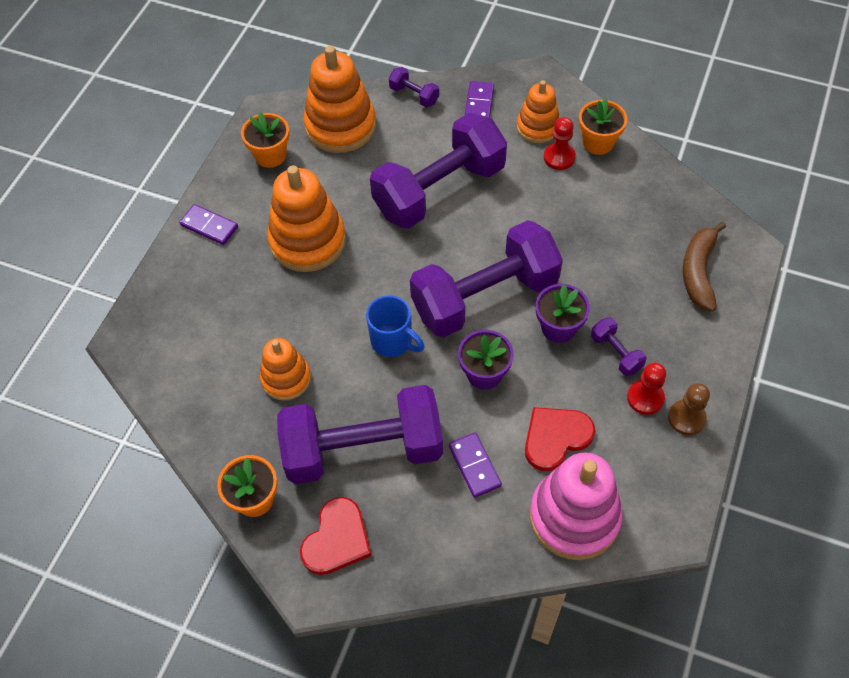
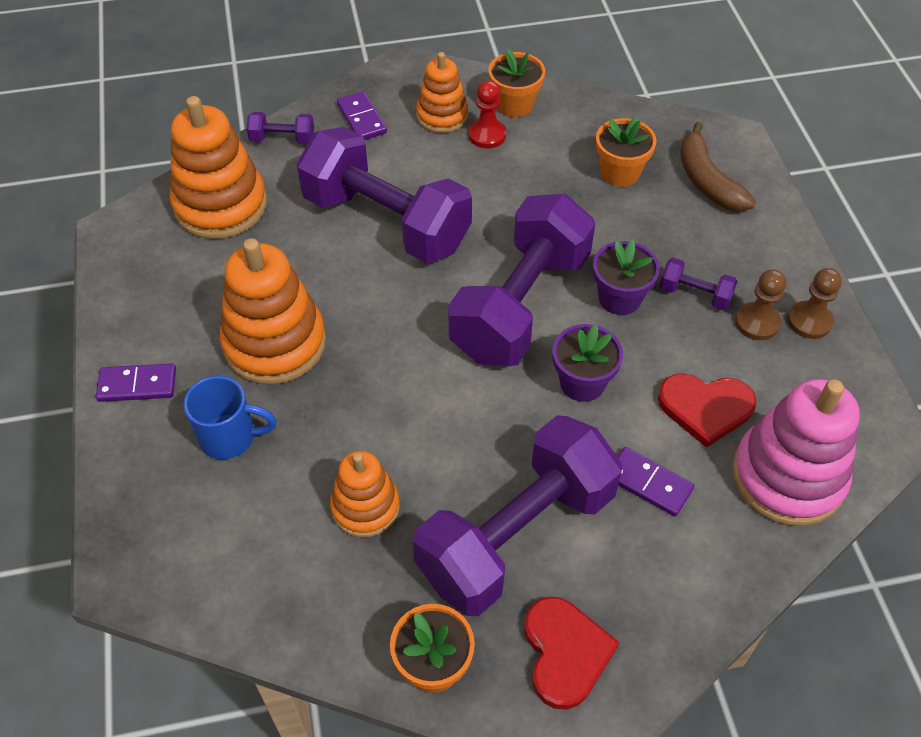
camera: 35 degrees left, 5 degrees down
orange flower pot [241,112,289,168] -> orange flower pot moved to [596,116,656,187]
blue mug [366,295,424,357] -> blue mug moved to [183,376,277,459]
purple dumbbell [370,113,507,229] -> purple dumbbell turned 75 degrees counterclockwise [296,127,472,263]
red heart [525,407,595,471] -> red heart turned 105 degrees counterclockwise [658,373,757,448]
red pawn [627,362,666,415] -> brown pawn [735,269,786,340]

